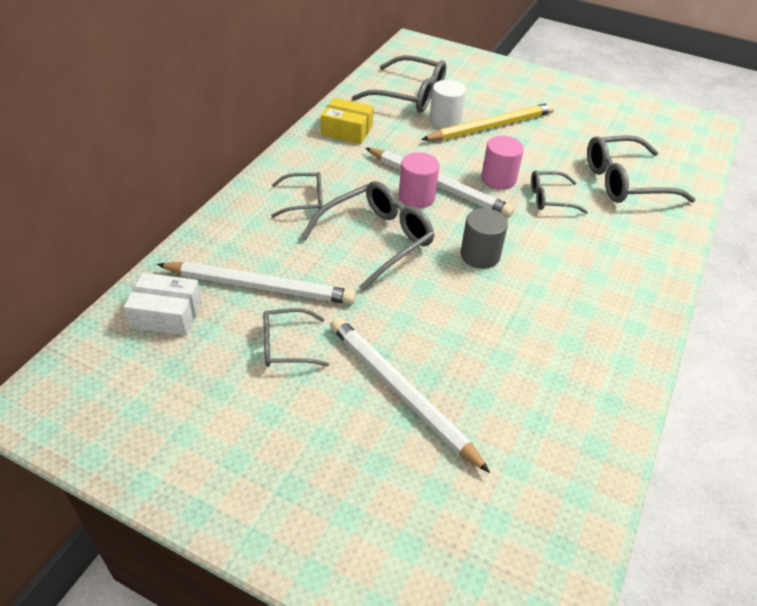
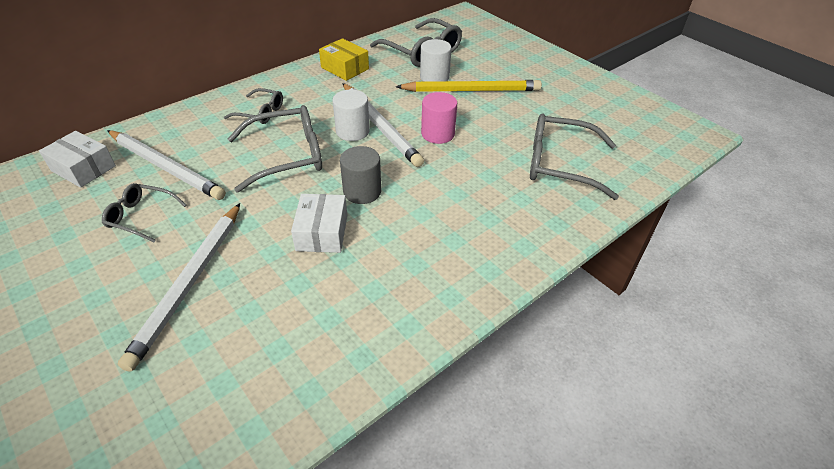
camera: 25 degrees right, 0 degrees up
white pencil [330,317,490,473] -> white pencil turned 150 degrees counterclockwise [118,203,240,372]
pink cylinder [399,152,439,208] -> white cylinder [332,90,370,141]
grey glasses [531,171,588,214] -> none
none -> white box [291,194,347,253]

